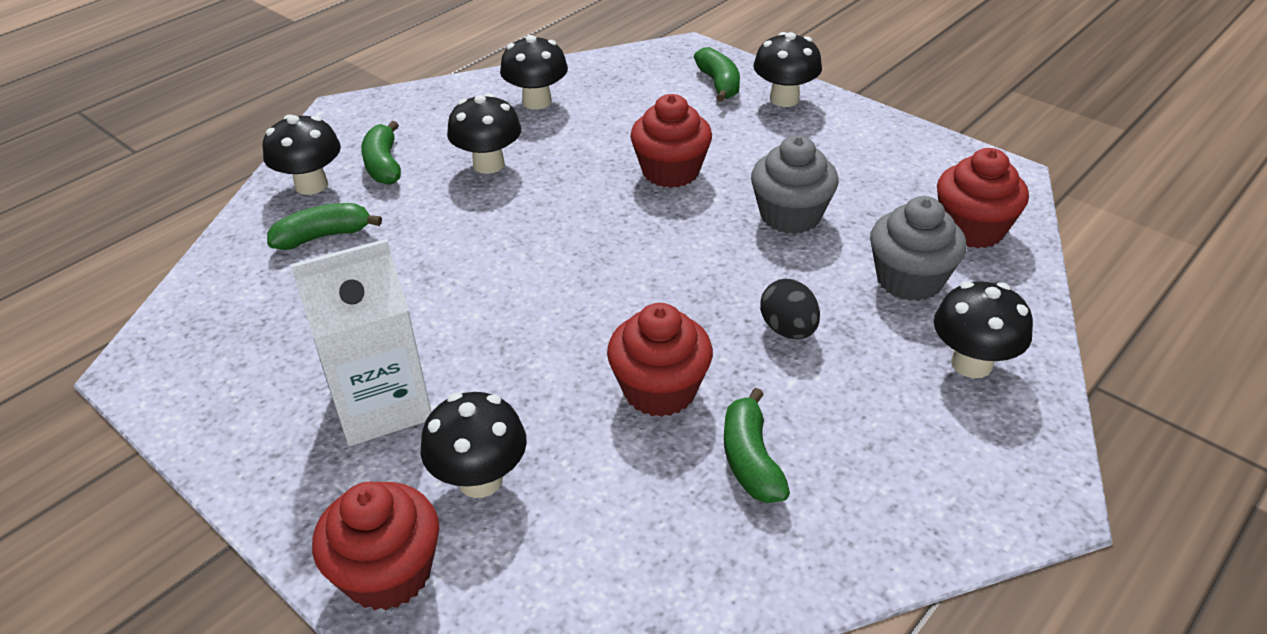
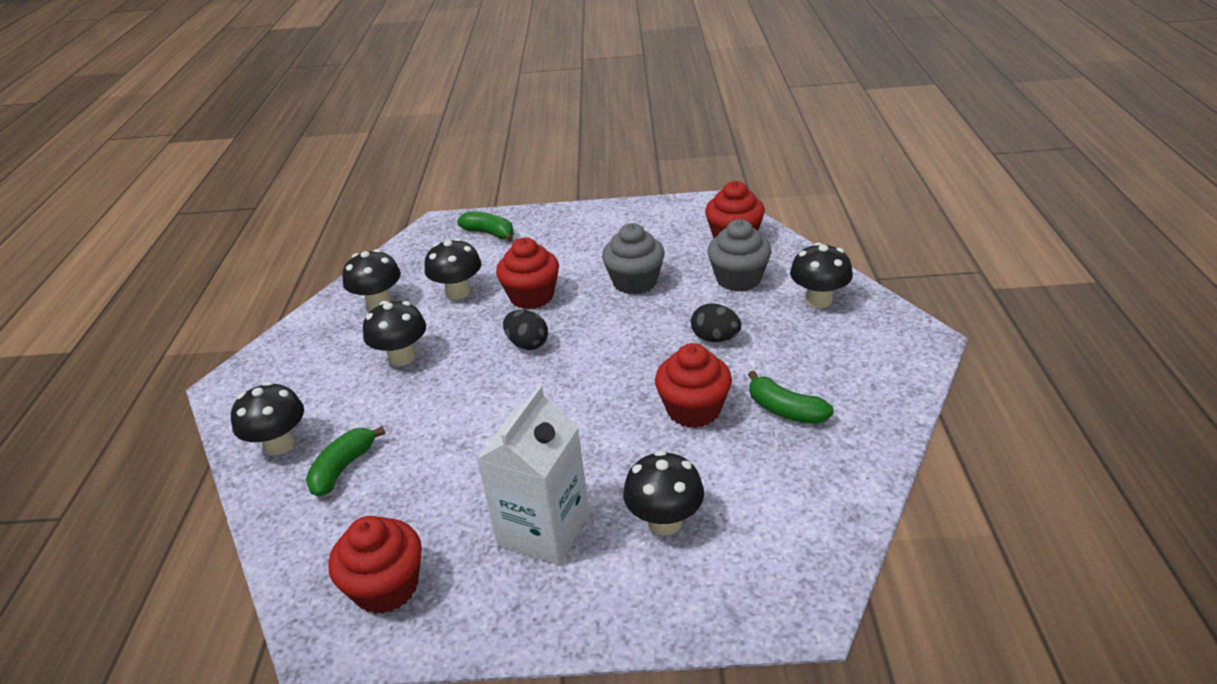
camera: 40 degrees left, 5 degrees down
red cupcake [312,482,439,610] -> red cupcake moved to [328,516,422,614]
green banana [361,121,401,185] -> none
black mushroom [753,32,822,107] -> black mushroom moved to [425,238,481,299]
none -> black egg [503,310,548,350]

